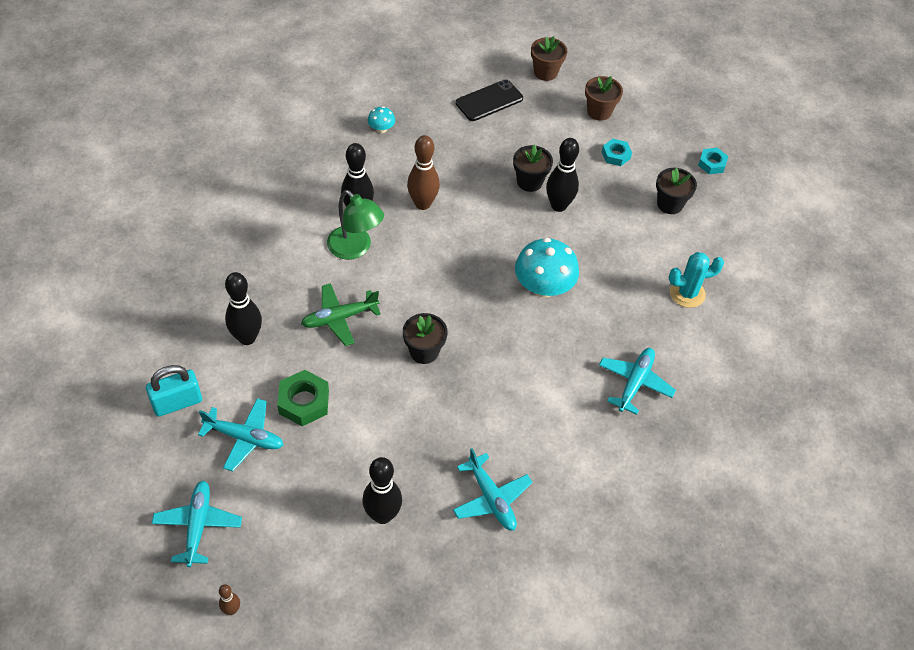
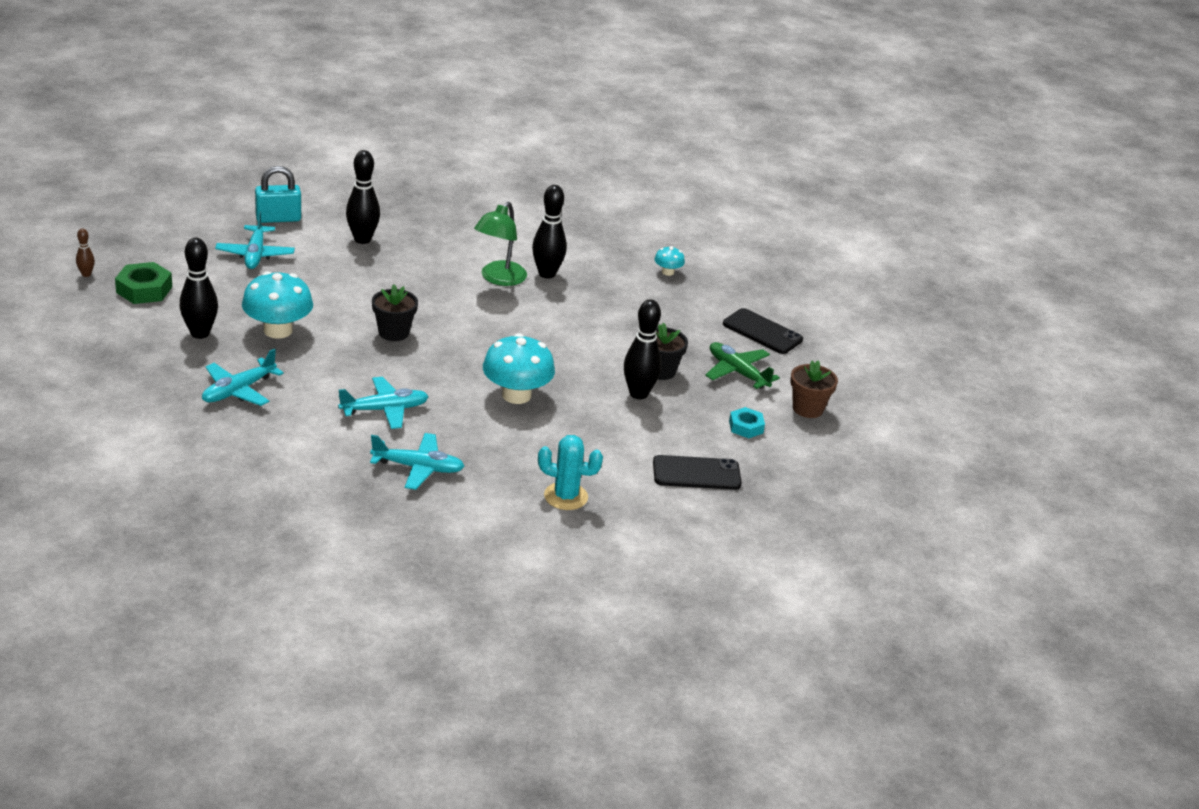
camera: 70 degrees right, 20 degrees down
turquoise padlock [146,365,202,417] -> turquoise padlock turned 60 degrees counterclockwise [255,166,301,223]
turquoise plane [152,480,242,567] -> turquoise plane moved to [338,377,429,429]
green nut [277,370,329,426] -> green nut moved to [115,262,172,304]
green plane [301,283,381,346] -> green plane moved to [705,342,780,389]
brown bowling pin [407,135,440,210] -> none
brown flower pot [531,36,567,81] -> none
black flower pot [656,168,697,214] -> black phone [653,455,742,490]
turquoise cactus [669,252,724,308] -> turquoise cactus turned 45 degrees counterclockwise [538,435,603,510]
turquoise nut [698,148,728,174] -> none
none -> turquoise mushroom [242,271,313,339]

